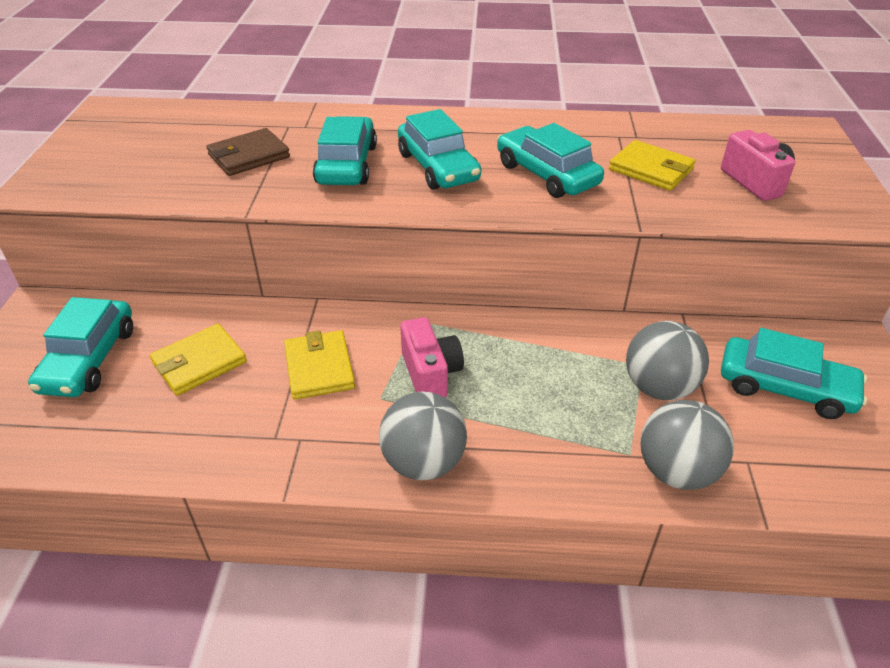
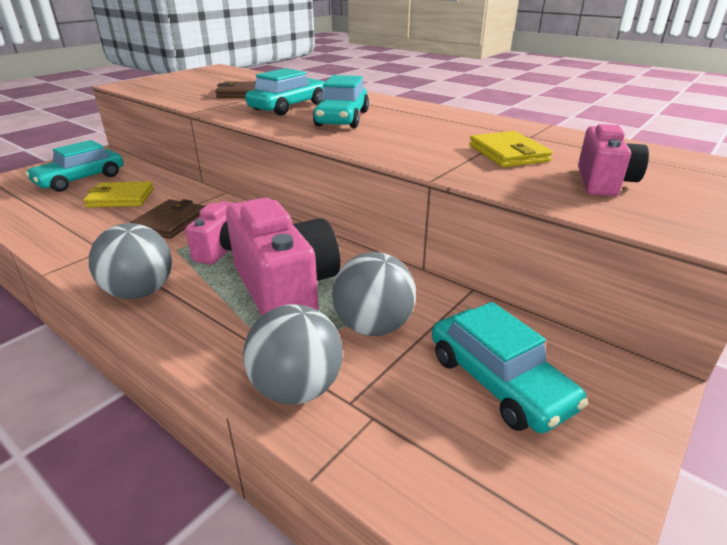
camera: 35 degrees right, 10 degrees down
yellow wallet [284,330,355,400] -> brown wallet [130,199,206,239]
turquoise car [497,123,604,198] -> none
none -> pink camera [226,198,340,316]

